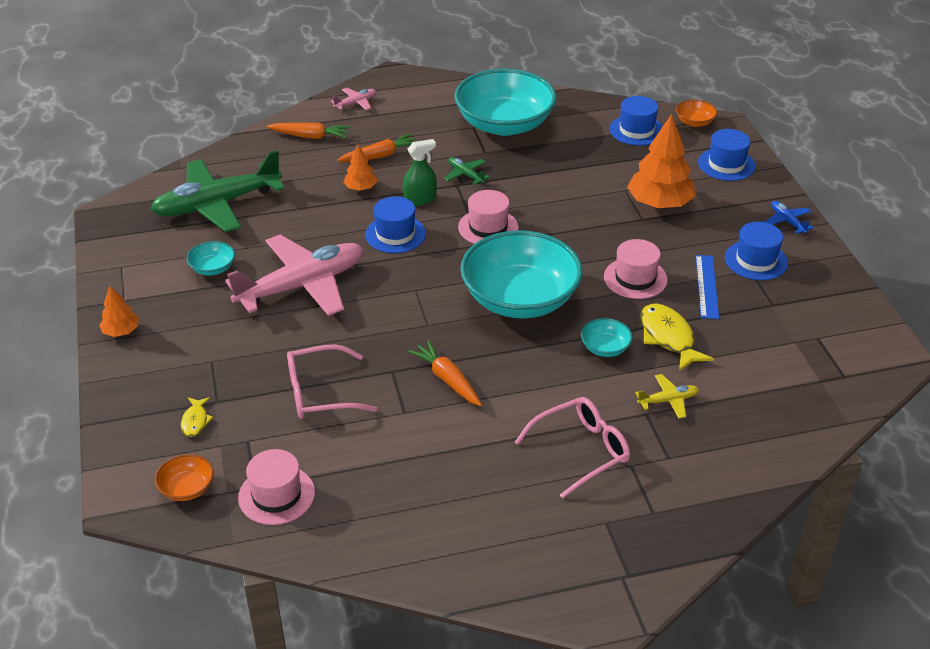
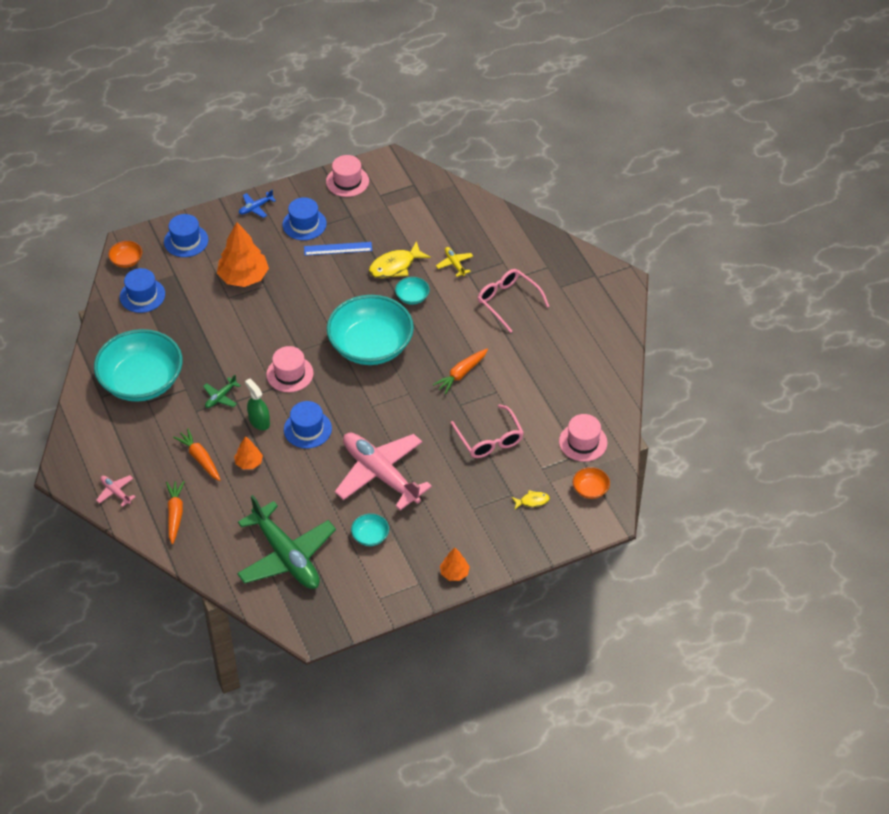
camera: 100 degrees left, 10 degrees up
pink hat [604,239,668,299] -> pink hat moved to [326,155,369,197]

